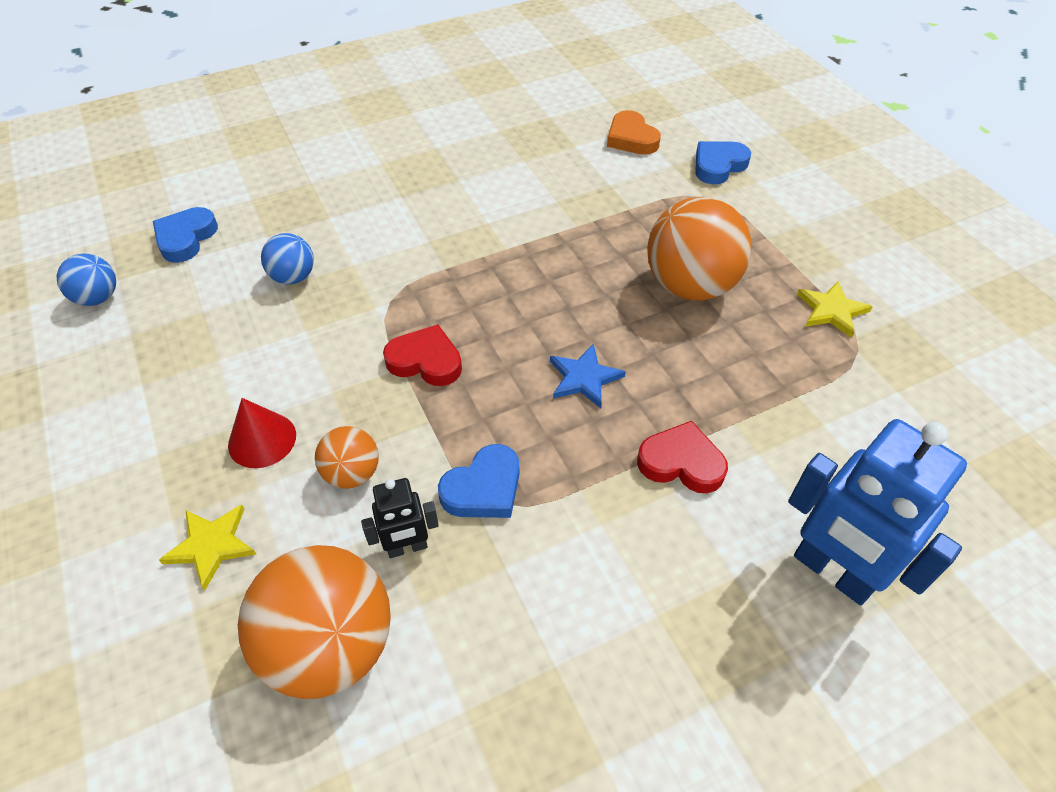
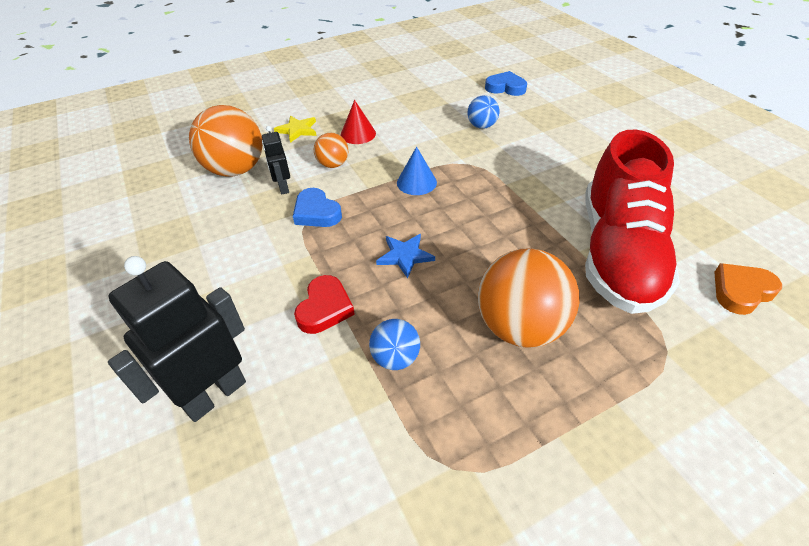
camera: 90 degrees right, 5 degrees down
blue ball [57,254,116,306] -> blue ball moved to [369,319,420,370]
red heart [383,324,462,386] -> blue cone [397,147,437,195]
blue heart [695,141,751,184] -> none
blue robot [788,419,967,605] -> black robot [108,256,246,422]
yellow star [797,281,873,338] -> none
none -> red shoe [585,129,680,314]

